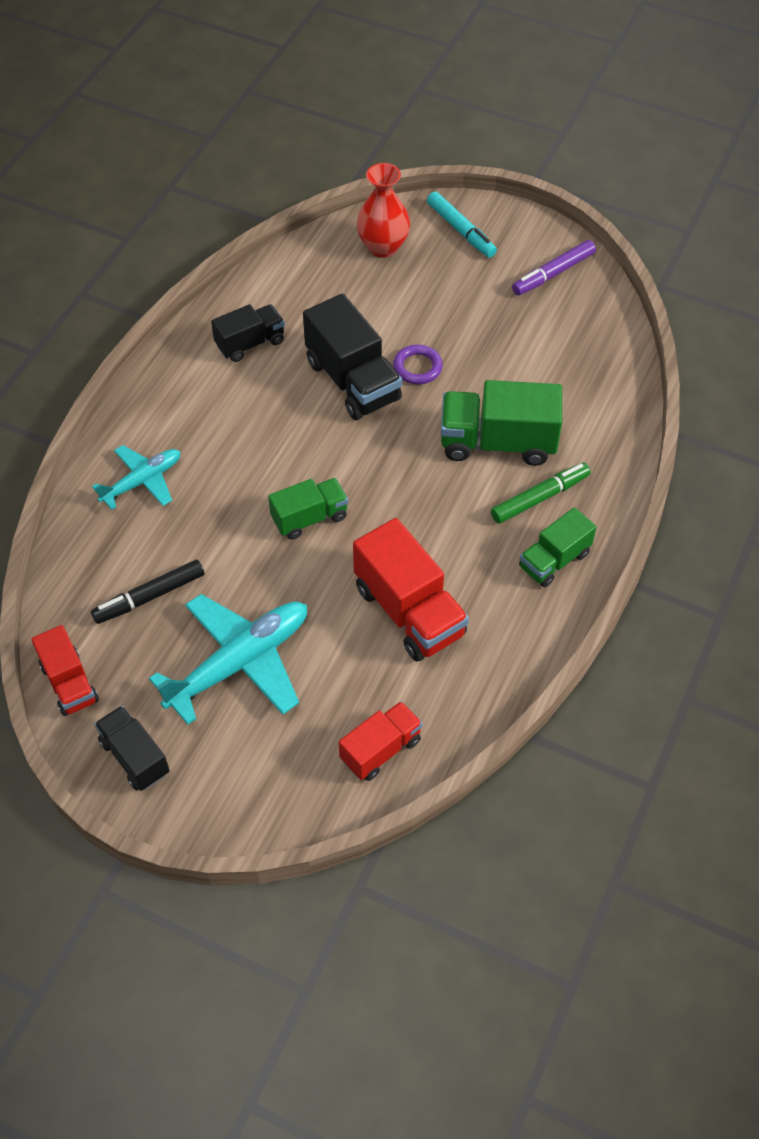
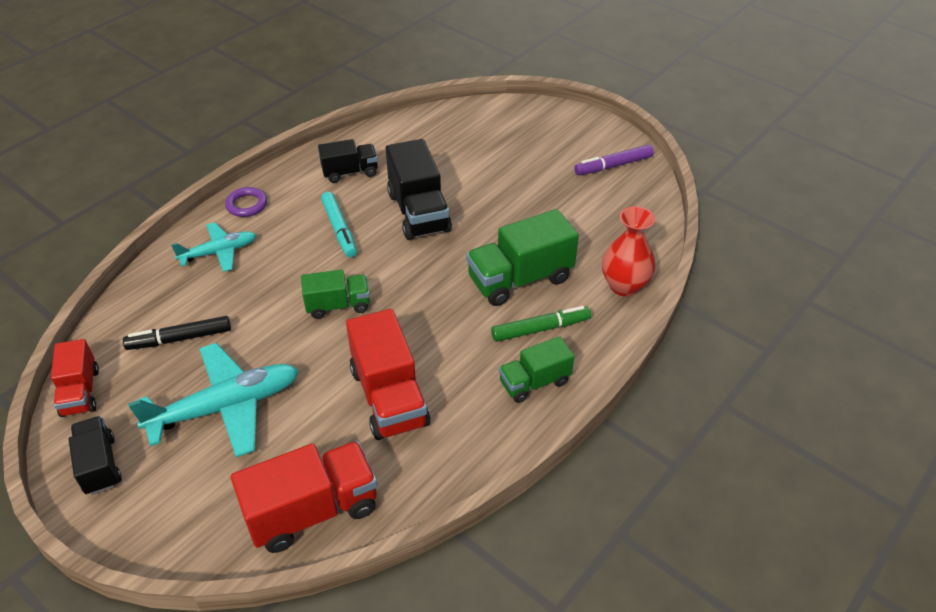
camera: 15 degrees right, 10 degrees down
red truck [339,701,423,781] -> red truck [231,441,378,553], size x1.64
red vase [356,163,410,258] -> red vase moved to [602,206,656,297]
purple ring [393,345,443,384] -> purple ring moved to [225,187,267,217]
turquoise marker [427,192,497,258] -> turquoise marker moved to [321,192,357,258]
green truck [441,380,562,466] -> green truck turned 45 degrees counterclockwise [466,209,579,306]

